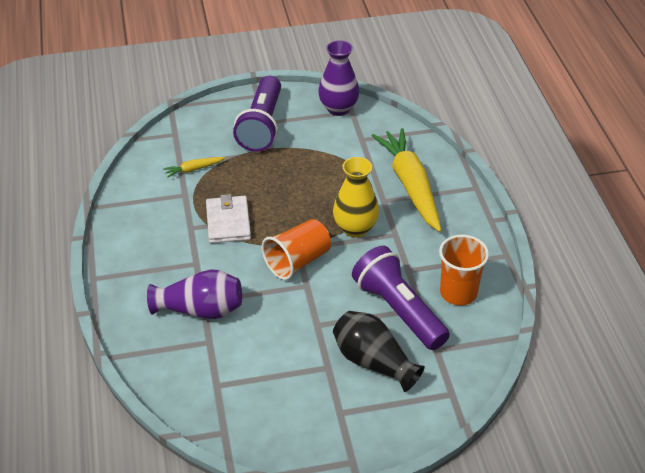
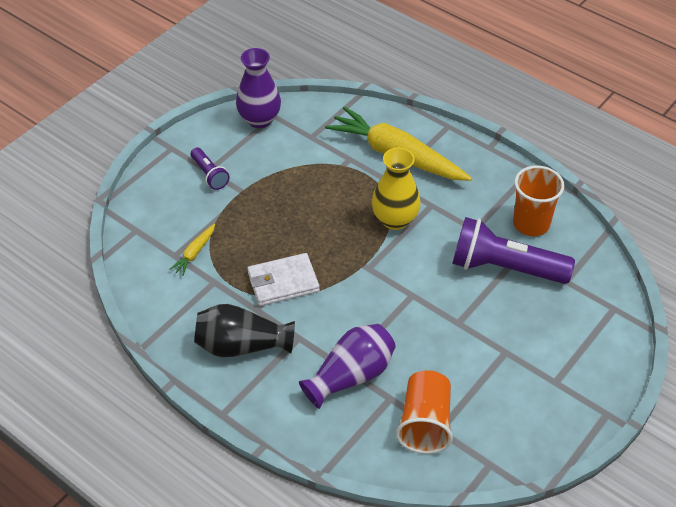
camera: 40 degrees left, 5 degrees up
white wallet [206,194,251,243] -> white wallet turned 60 degrees counterclockwise [247,253,320,306]
purple flashlight [233,76,281,152] -> purple flashlight [191,148,230,190], size x0.50
orange cup [262,219,331,280] -> orange cup moved to [396,370,453,454]
black vase [333,311,425,392] -> black vase moved to [194,304,295,357]

